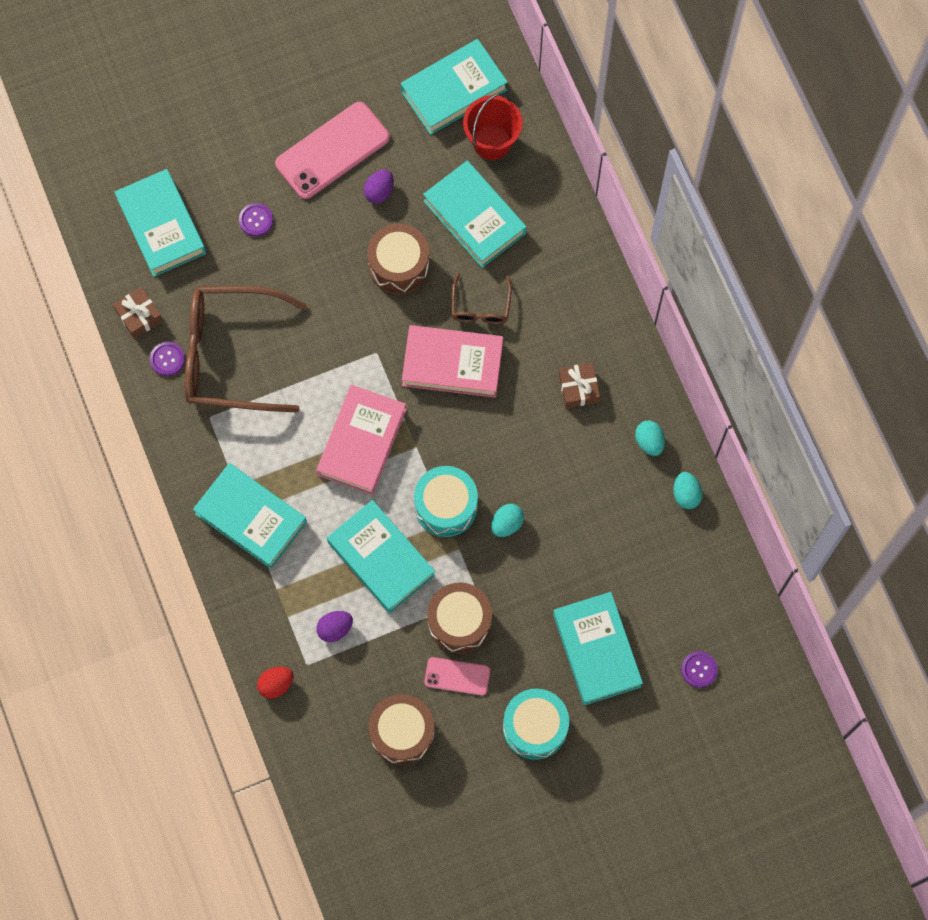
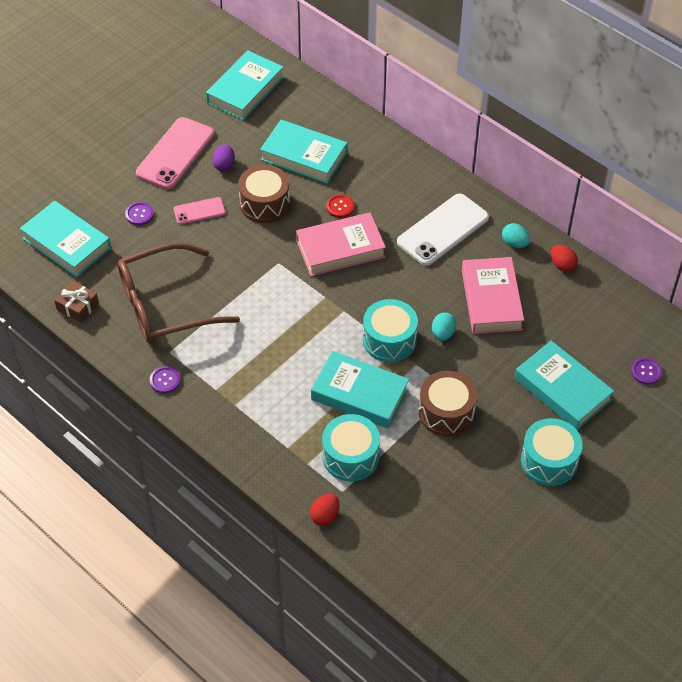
camera: 25 degrees left, 20 degrees down
purple button [150,342,185,376] -> purple button moved to [150,366,181,394]
turquoise book [193,463,307,569] -> none
purple egg [316,611,353,642] -> turquoise drum [322,414,380,481]
pink book [317,385,406,495] -> pink book moved to [462,257,524,334]
brown drum [369,694,435,765] -> none
pink phone [424,657,490,696] -> pink phone moved to [173,197,226,225]
brown glasses [452,273,512,324] -> red button [326,194,355,218]
red bucket [463,93,523,160] -> none
brown gift [559,363,600,408] -> white phone [397,194,489,266]
turquoise egg [673,472,702,509] -> red egg [551,245,578,272]

